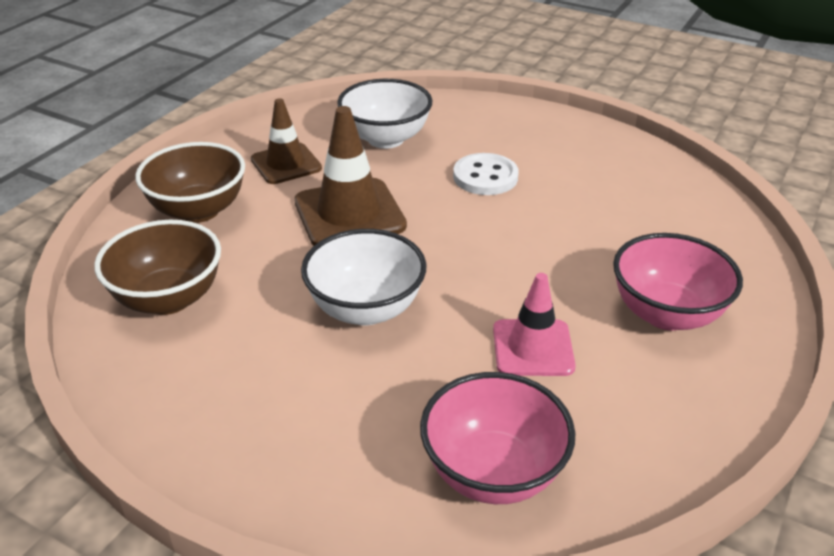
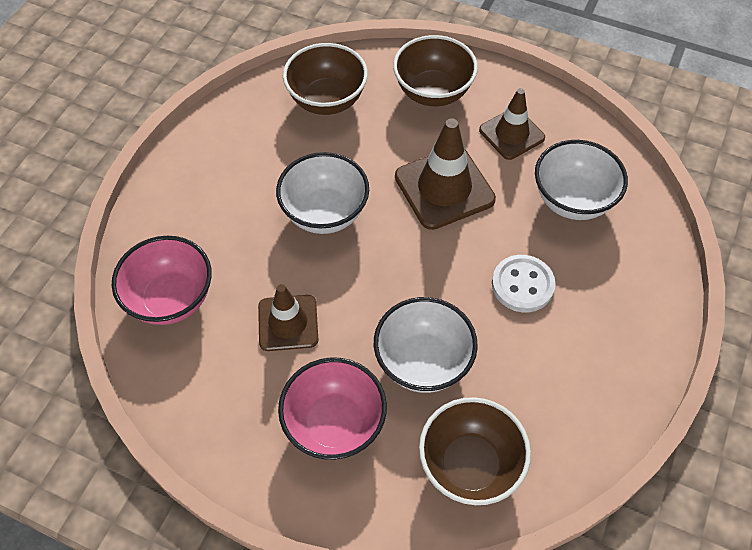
camera: 85 degrees right, 20 degrees up
pink traffic cone [493,273,576,376] -> brown traffic cone [258,284,318,351]
none -> white bowl [374,297,478,393]
none -> brown bowl [419,397,531,505]

